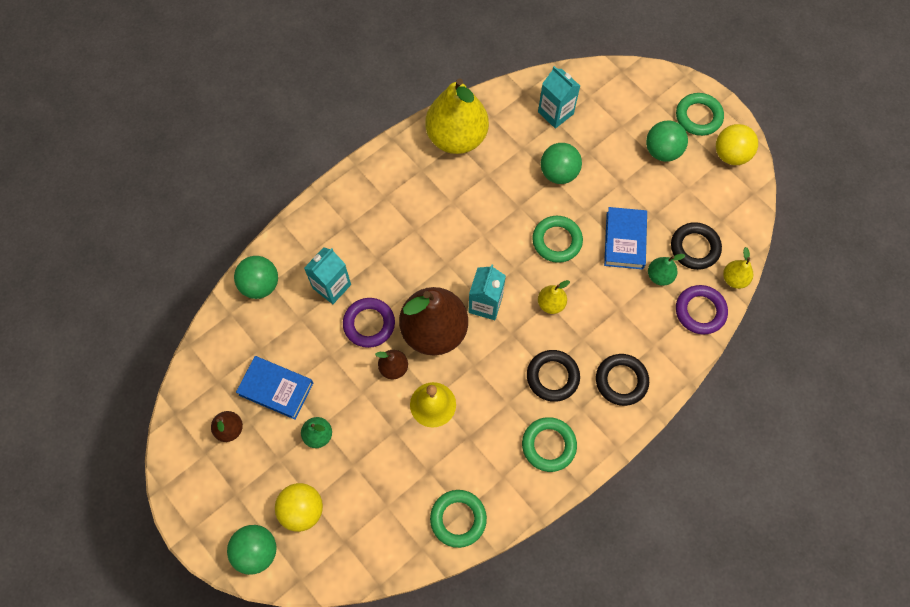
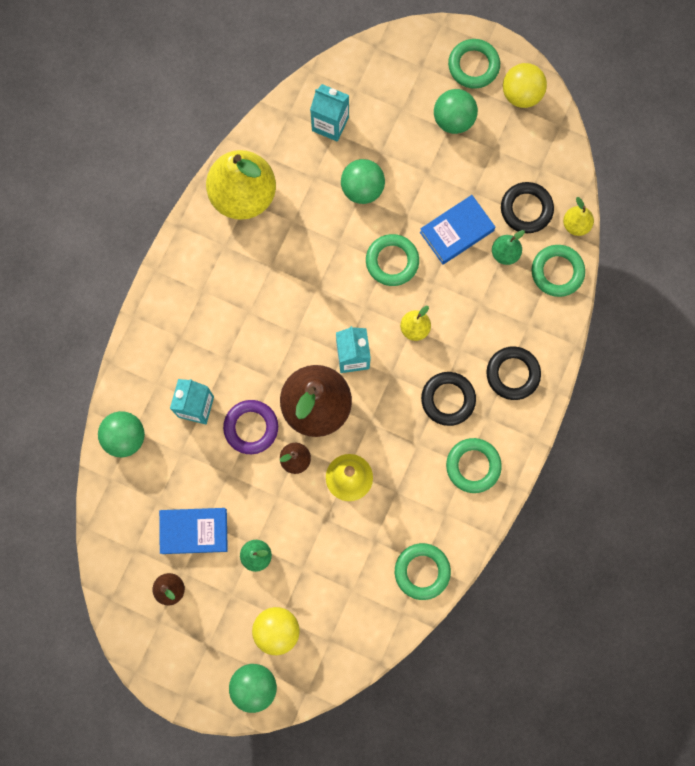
camera: 25 degrees left, 10 degrees up
blue book [604,207,647,270] -> blue book turned 75 degrees clockwise [420,195,495,265]
purple ring [676,285,728,334] -> green ring [532,245,585,297]

